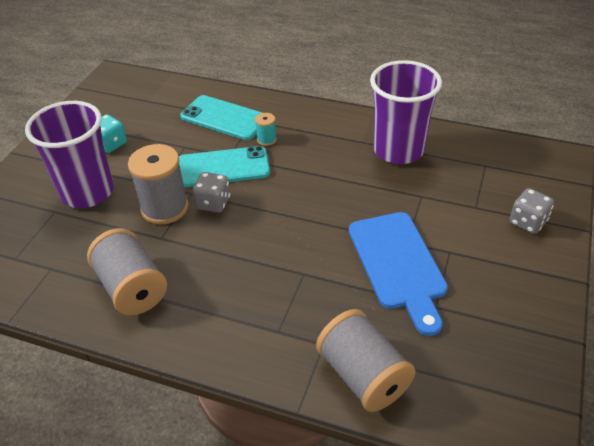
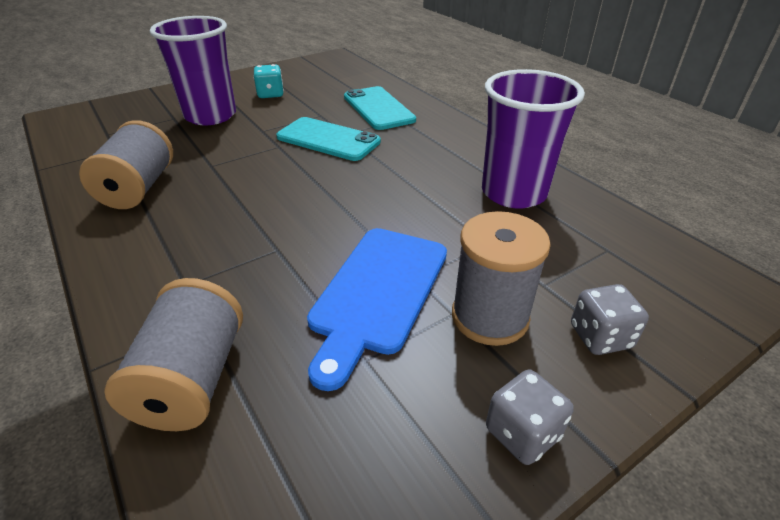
camera: 35 degrees right, 5 degrees down
grey spool [128,144,189,224] -> grey spool moved to [452,211,551,346]
grey dice [192,172,230,213] -> grey dice moved to [486,369,574,465]
turquoise spool [255,113,277,146] -> none

